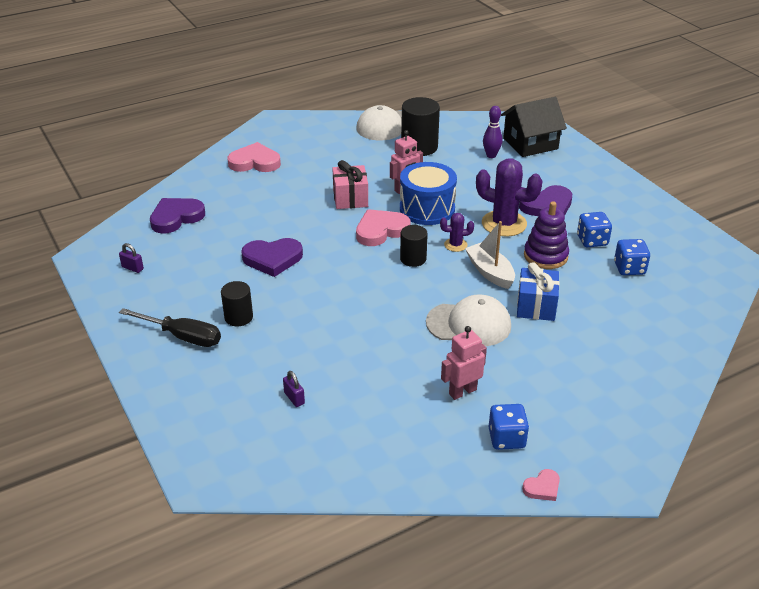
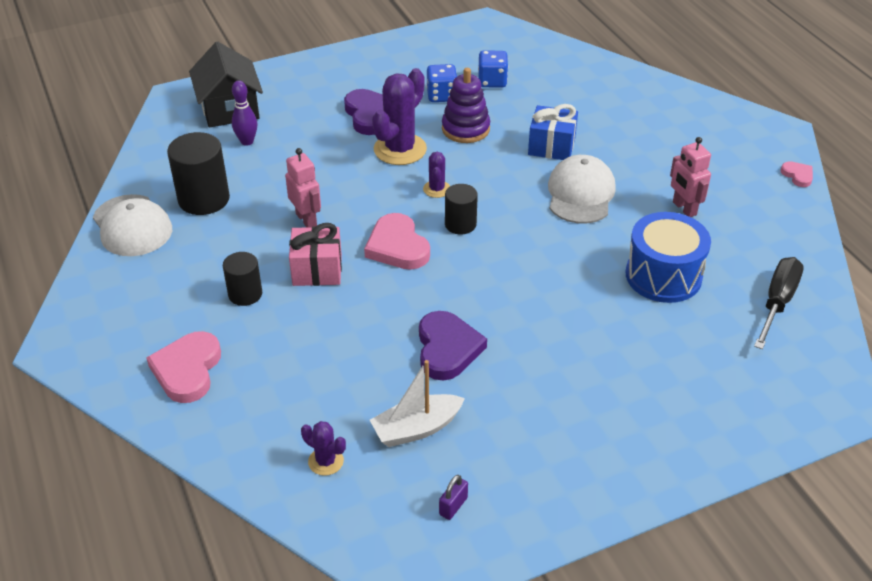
camera: 85 degrees left, 5 degrees up
black screwdriver [119,308,221,347] -> black screwdriver moved to [754,257,804,349]
purple heart [150,198,205,234] -> purple cactus [301,421,346,476]
black cylinder [221,281,253,326] -> black cylinder moved to [223,252,262,306]
purple padlock [283,371,305,407] -> none
blue drum [400,162,457,225] -> blue drum moved to [626,212,711,303]
white boat [465,221,515,289] -> white boat moved to [370,360,465,447]
blue dice [489,404,529,450] -> none

